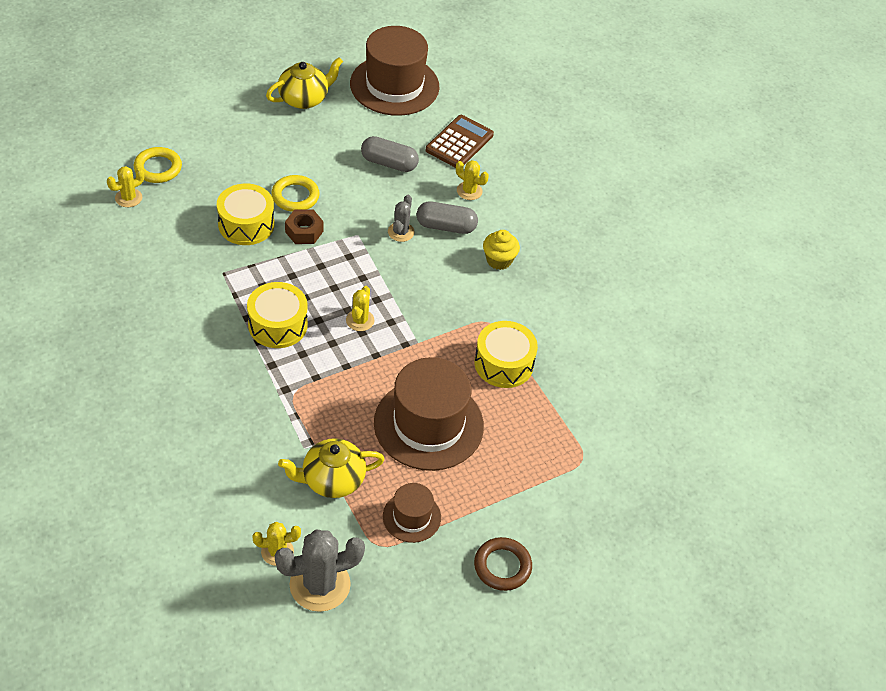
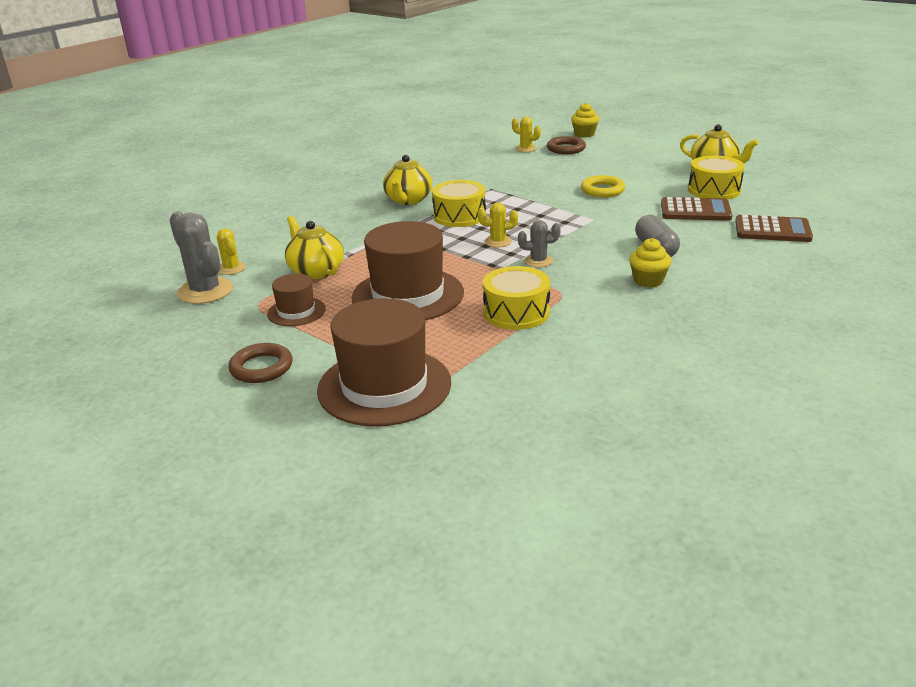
camera: 75 degrees right, 20 degrees down
yellow ring [134,147,182,183] -> brown ring [547,136,586,154]
yellow drum [217,184,274,245] -> yellow drum moved to [688,156,745,200]
brown nut [285,209,323,244] -> none
brown hat [350,26,440,116] -> brown hat moved to [317,298,451,427]
grey capsule [361,136,419,172] -> brown calculator [661,197,732,221]
grey cactus [388,195,415,242] -> grey cactus moved to [518,220,561,267]
yellow cactus [456,160,489,200] -> none
none -> yellow teapot [383,155,432,205]
none -> yellow cupcake [571,103,599,137]

